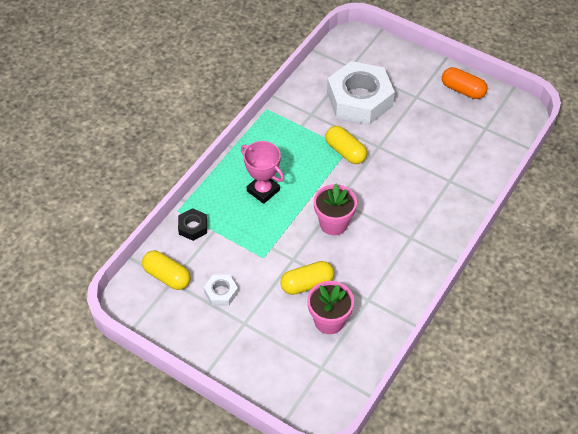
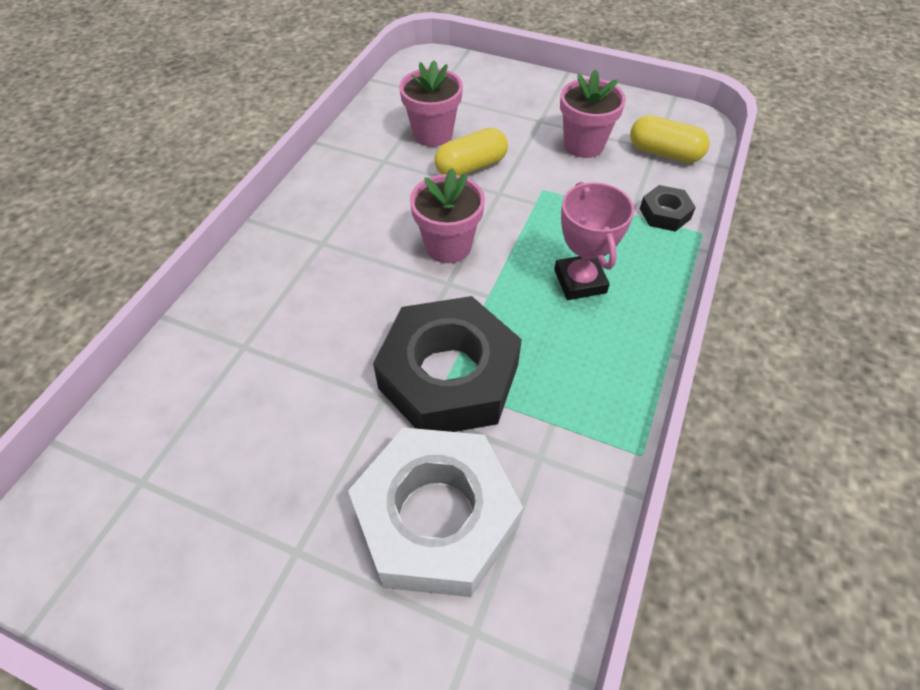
camera: 170 degrees right, 0 degrees up
white nut [204,275,238,306] -> pink flower pot [560,69,626,158]
pink trophy [241,141,284,204] -> pink trophy turned 45 degrees clockwise [554,182,634,300]
yellow capsule [325,126,367,164] -> black nut [373,296,522,432]
orange capsule [442,67,487,99] -> none

